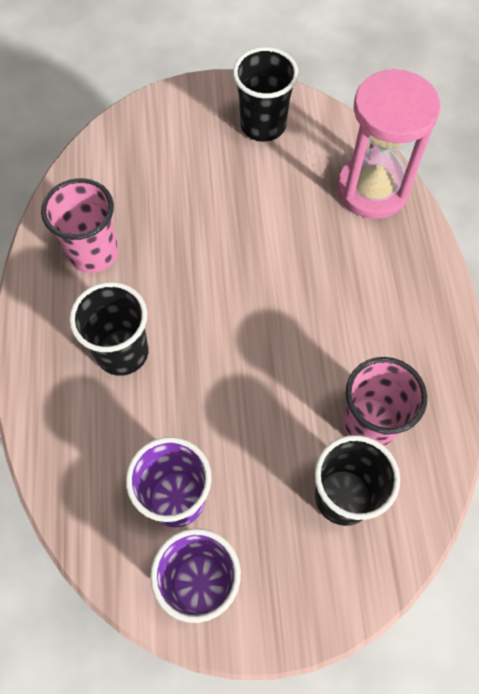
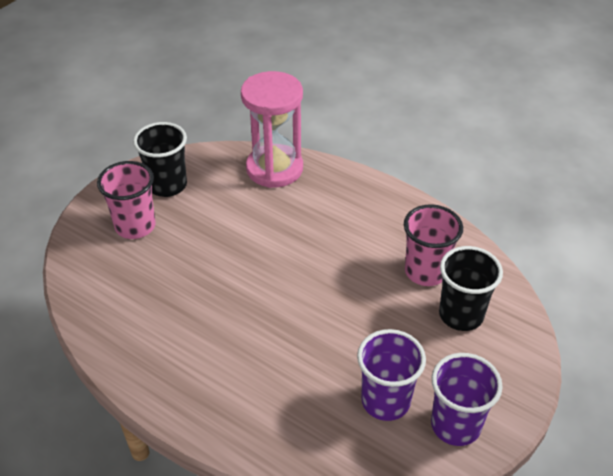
camera: 50 degrees left, 20 degrees down
pink cup [41,178,118,273] -> pink cup moved to [97,161,156,239]
black cup [69,282,149,376] -> none

